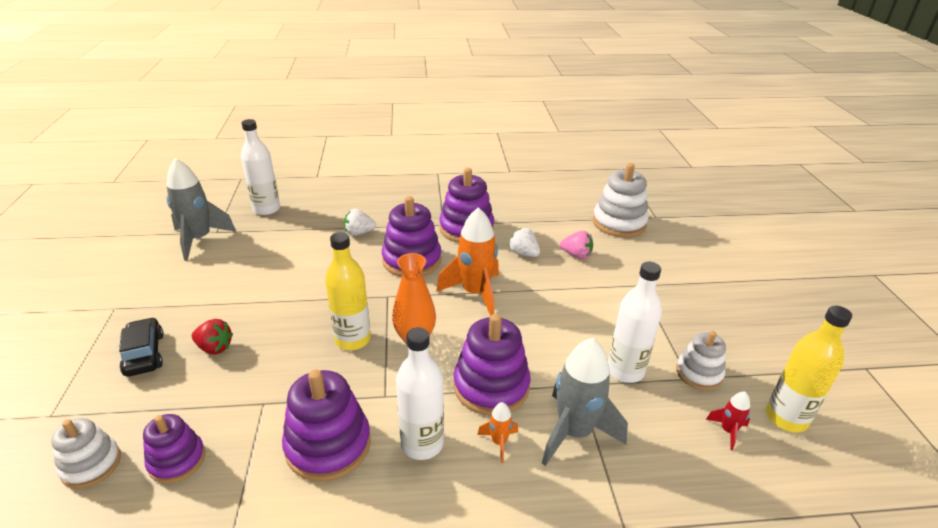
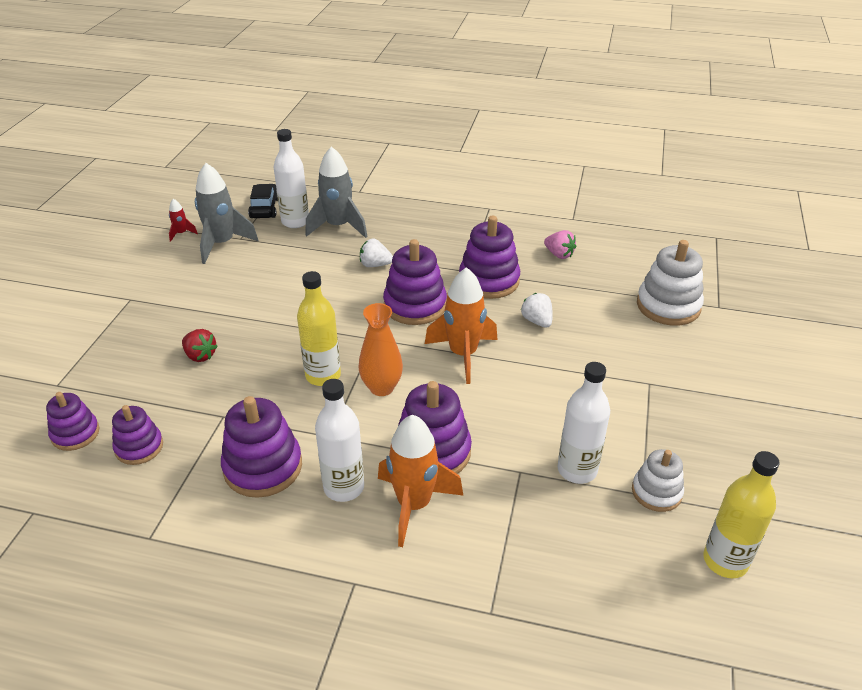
camera: 20 degrees right, 5 degrees up
white stacking toy [51,418,121,488] -> purple stacking toy [46,392,99,451]
black car [119,317,164,377] -> black car moved to [248,184,278,218]
orange rocket [477,402,518,463] -> orange rocket [378,415,464,547], size x2.20
grey rocket [542,338,628,466] -> grey rocket moved to [305,147,368,238]
pink strawberry [560,231,593,259] -> pink strawberry moved to [544,230,576,259]
red rocket [706,392,750,450] -> red rocket moved to [169,199,198,242]

